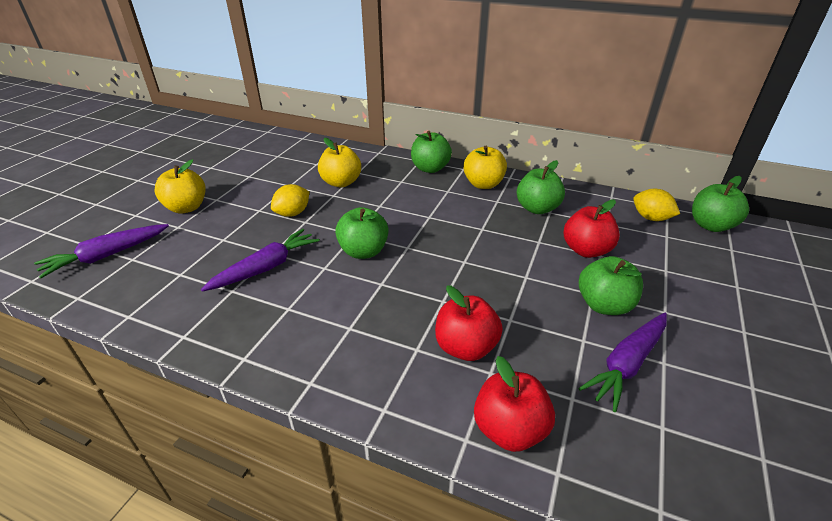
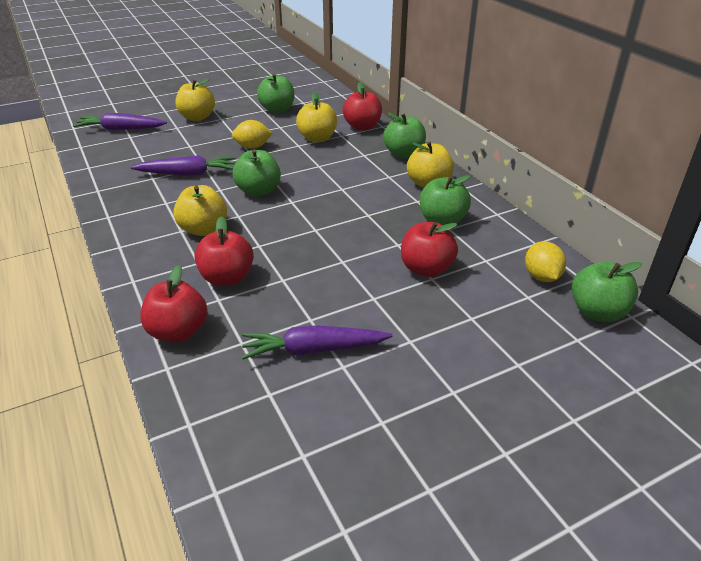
camera: 40 degrees right, 0 degrees up
green apple [579,256,643,315] -> green apple moved to [257,73,294,113]
none -> yellow apple [173,185,227,236]
none -> red apple [343,82,382,131]

